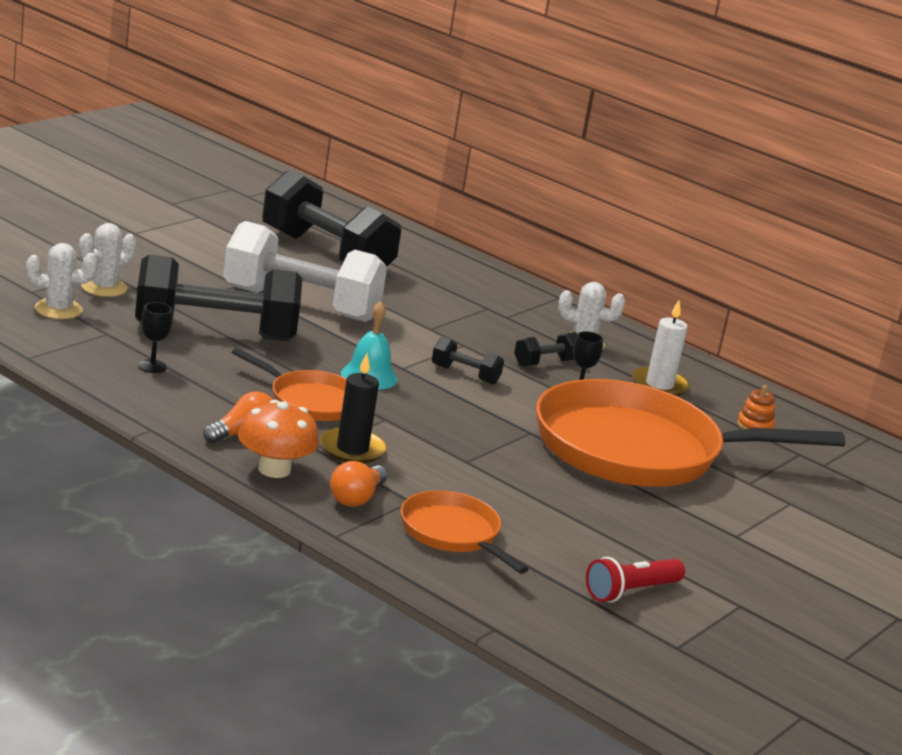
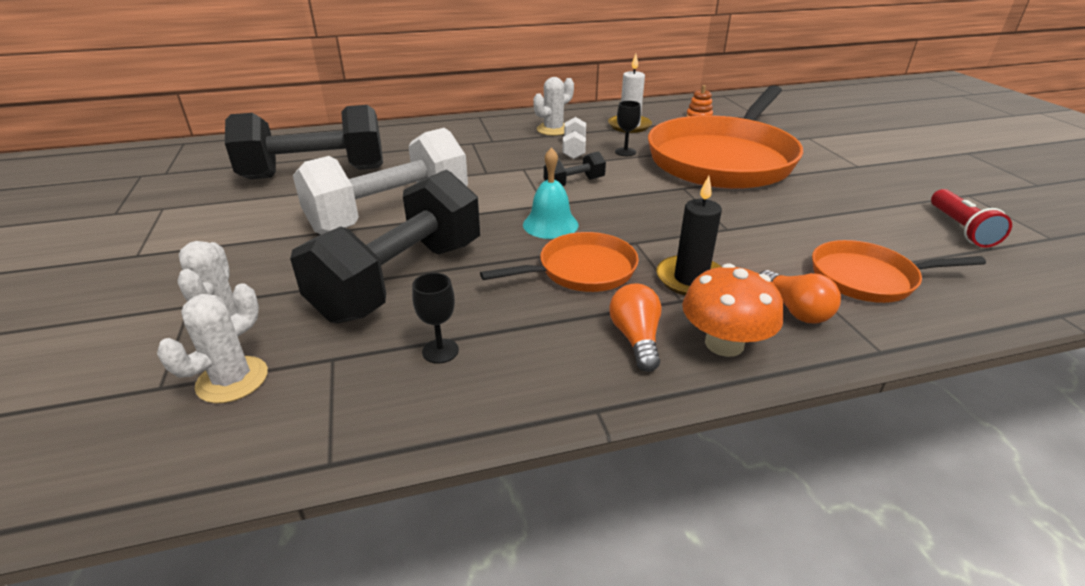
camera: 50 degrees left, 10 degrees up
black dumbbell [514,332,577,366] -> white dumbbell [562,117,586,159]

